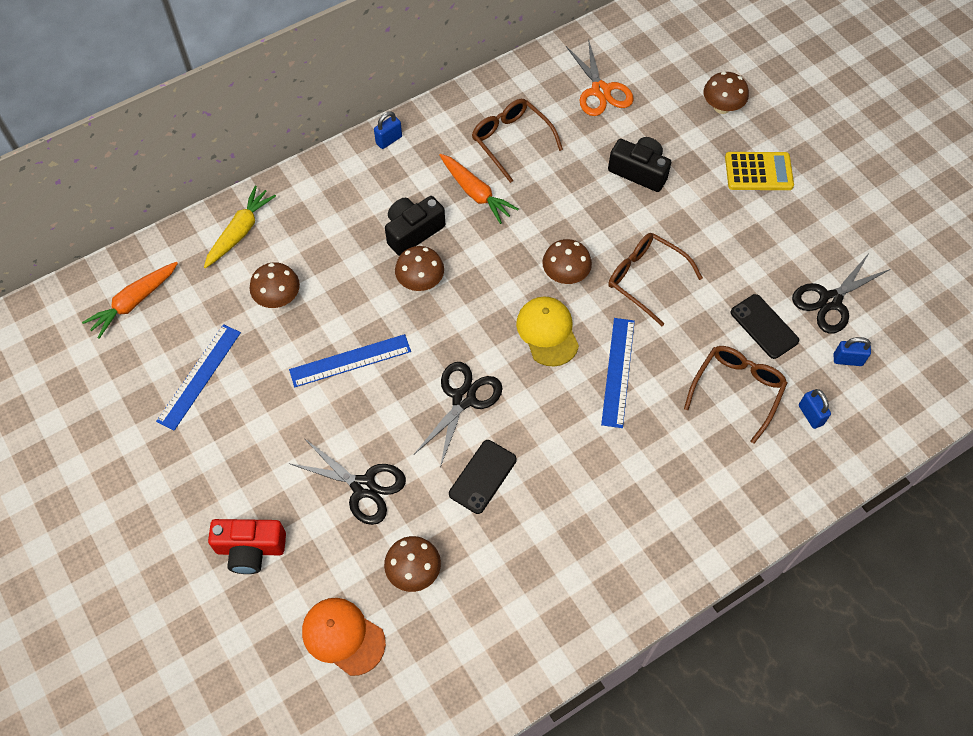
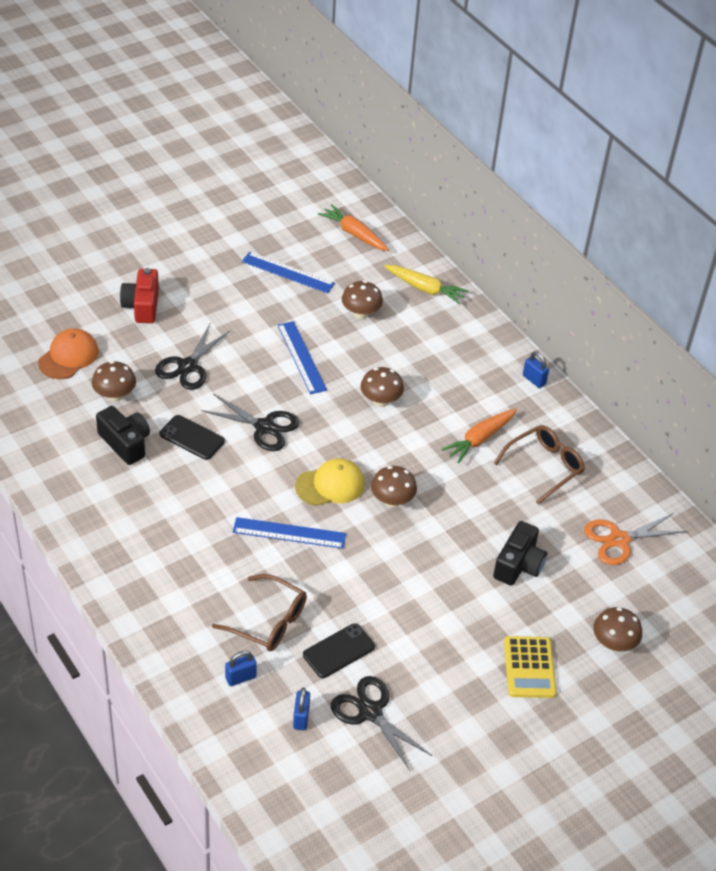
camera: 85 degrees right, 15 degrees down
black camera [385,196,445,256] -> black camera moved to [96,406,150,465]
brown glasses [608,233,703,326] -> none

